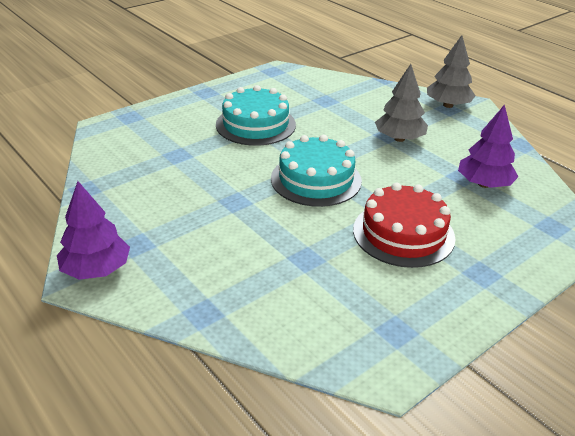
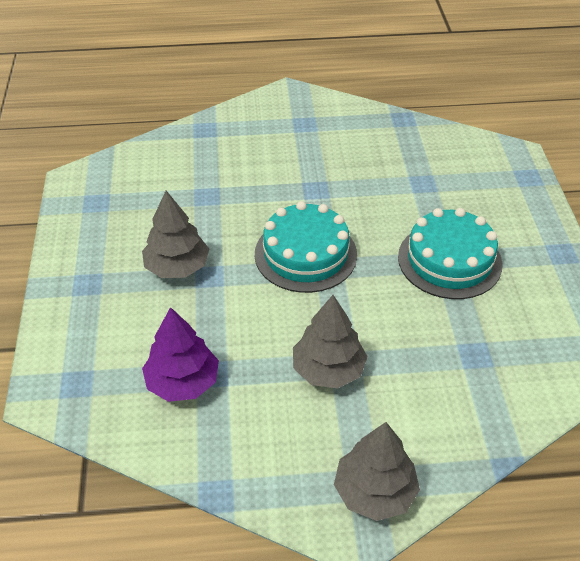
camera: 125 degrees right, 10 degrees up
purple tree [57,181,130,280] -> none
red cake [353,183,455,268] -> grey tree [142,191,209,278]

